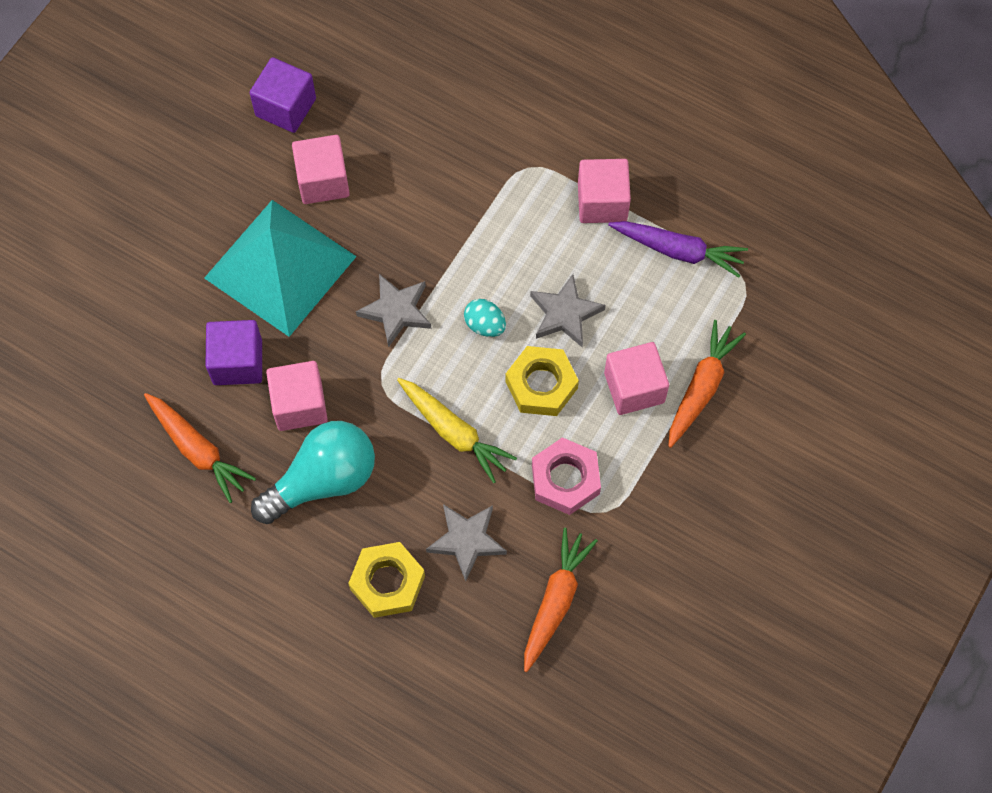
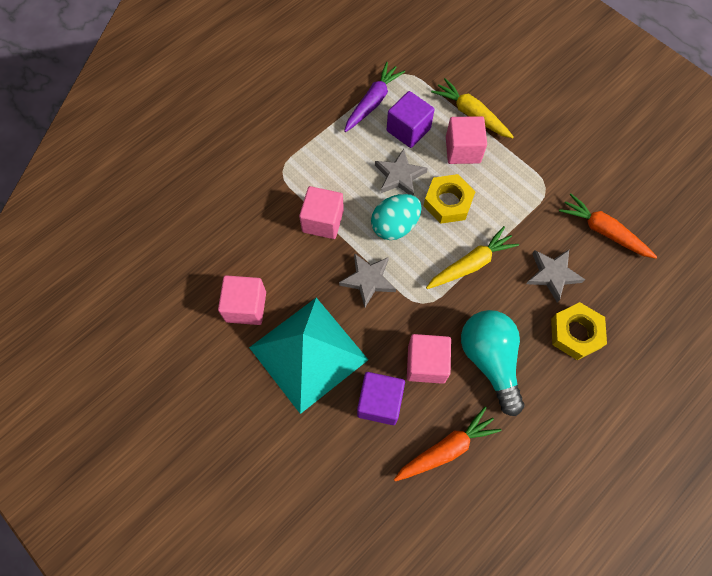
camera: 75 degrees left, 0 degrees up
purple cube [250,57,316,133] -> purple cube moved to [387,91,435,148]
turquoise egg [464,299,506,337] -> turquoise egg [371,194,422,240], size x1.63
pink nut [532,437,601,515] -> none
pink cube [578,159,631,223] -> pink cube moved to [299,186,344,239]
orange carrot [668,320,746,448] -> yellow carrot [431,78,514,139]

